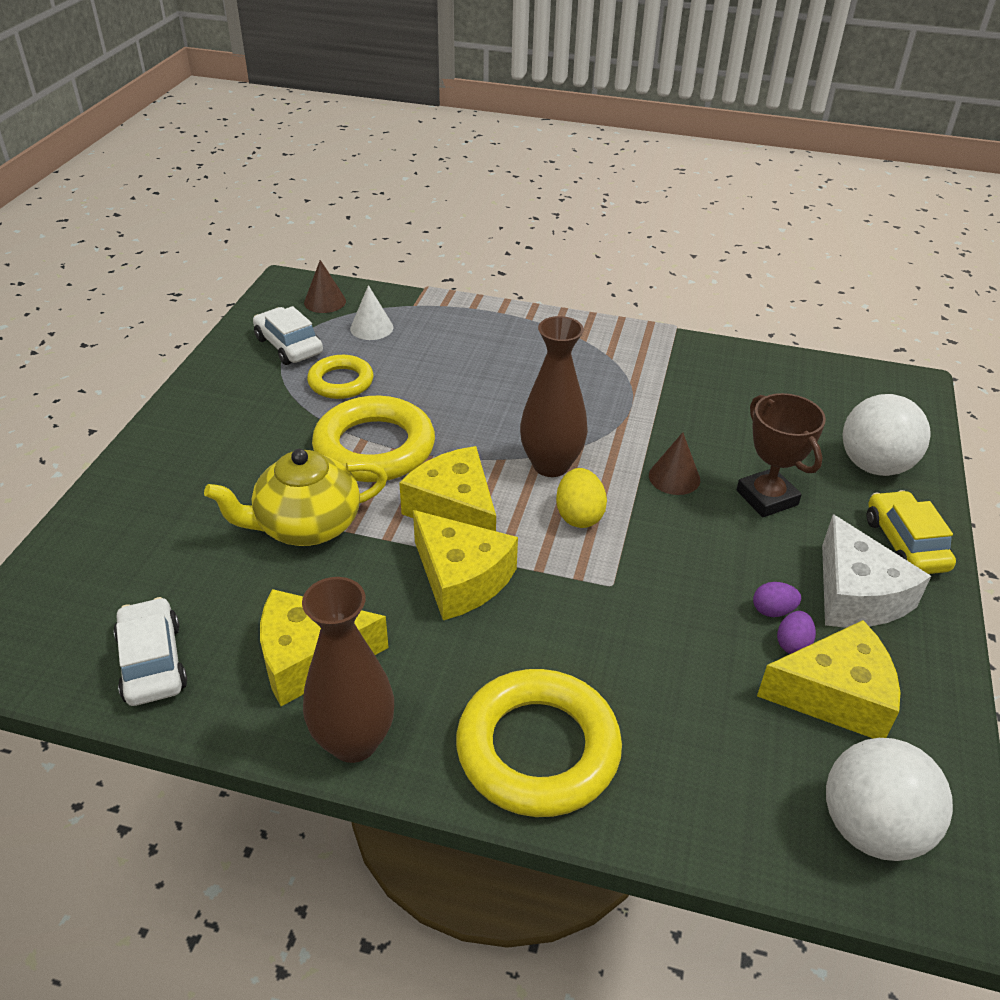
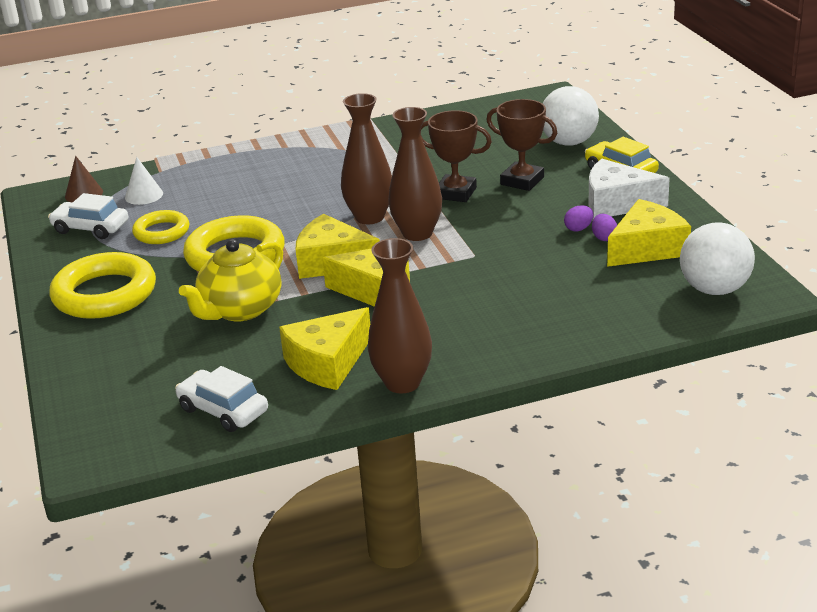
camera: 30 degrees left, 10 degrees down
yellow ring [456,669,622,817] -> yellow ring moved to [49,252,156,319]
yellow egg [556,468,607,528] -> brown vase [388,107,442,241]
brown cone [649,432,700,495] -> brown trophy [420,110,492,202]
white cheese [822,514,931,628] -> white cheese turned 150 degrees clockwise [588,159,670,219]

